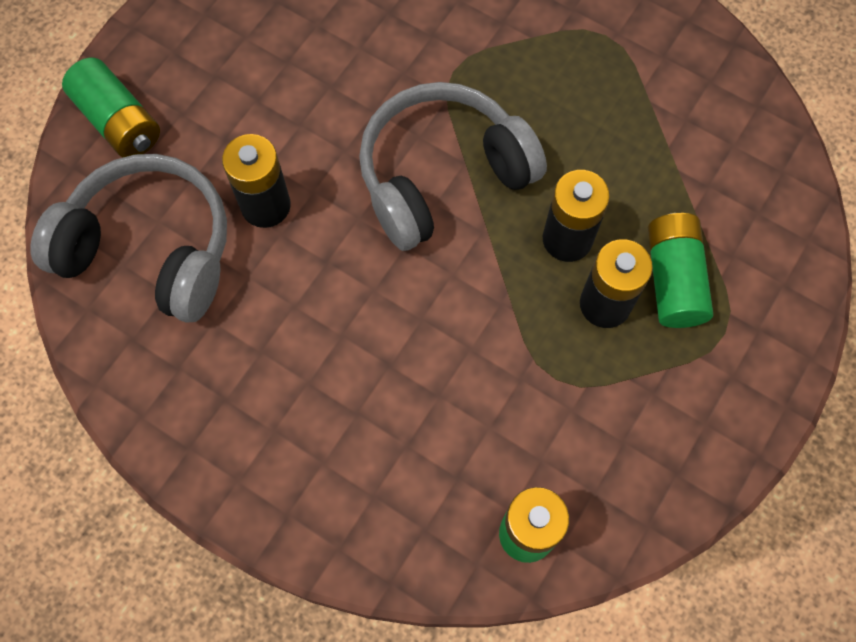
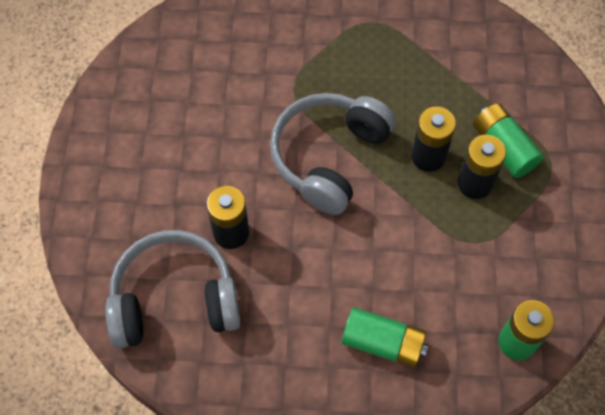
camera: 30 degrees left, 5 degrees down
green battery [62,58,160,158] -> green battery moved to [341,307,428,368]

